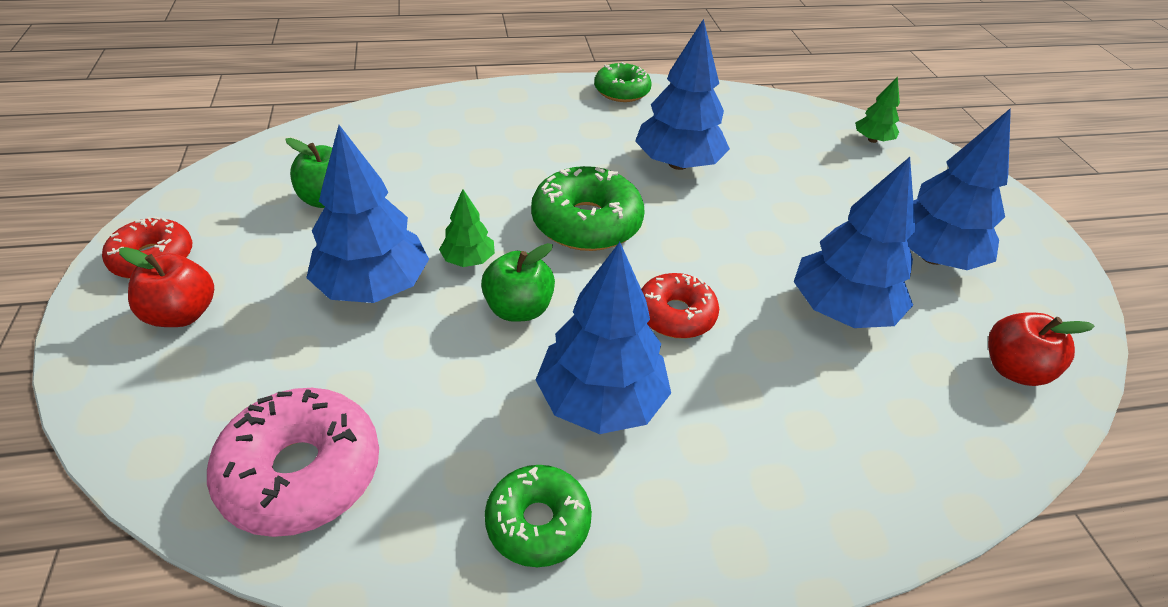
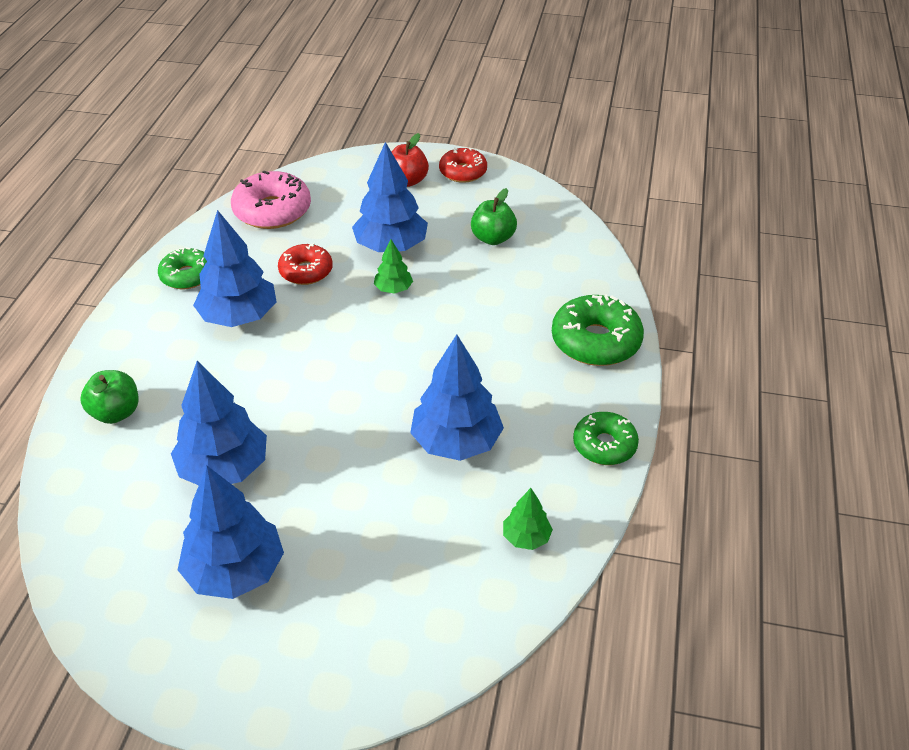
camera: 115 degrees right, 0 degrees up
green apple [481,243,555,322] -> green apple moved to [80,370,138,424]
green donut [531,166,645,251] -> green donut moved to [552,294,644,366]
red donut [641,273,719,339] -> red donut moved to [278,243,333,285]
green tree [855,76,900,143] -> green tree moved to [503,488,553,550]
red apple [988,313,1095,386] -> none

